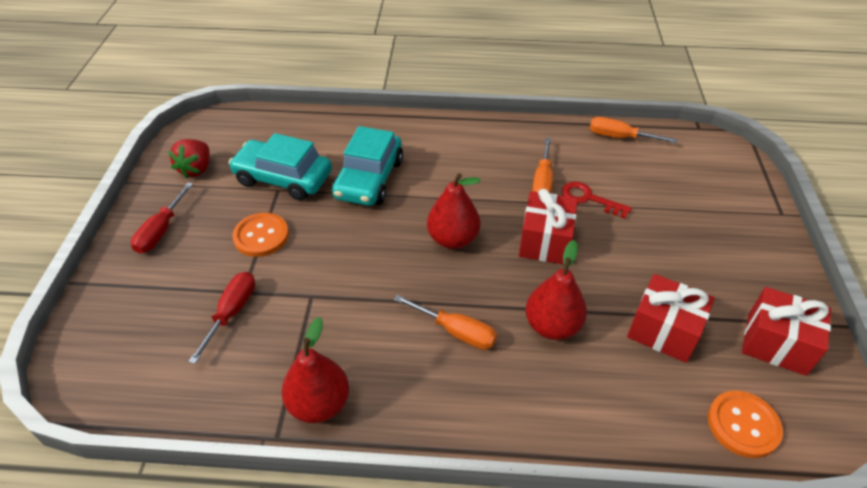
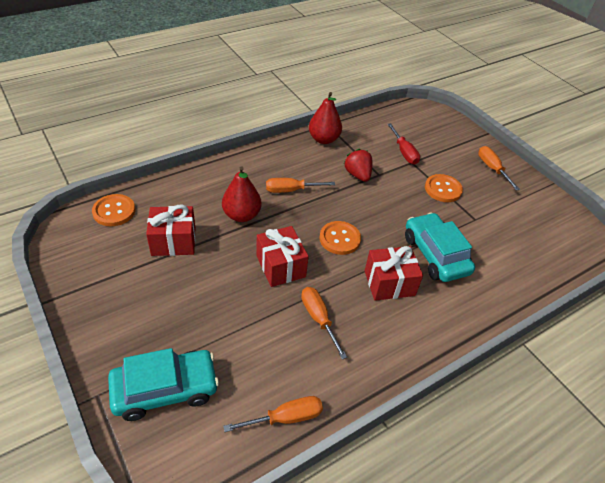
camera: 140 degrees right, 0 degrees up
red screwdriver [131,182,193,254] -> orange screwdriver [478,146,520,191]
red strawberry [168,139,210,179] -> red strawberry moved to [344,149,372,182]
turquoise car [229,133,332,201] -> turquoise car moved to [108,348,219,421]
red pear [427,173,481,249] -> orange button [320,221,361,255]
red key [562,181,632,219] -> none
red gift [742,287,831,376] -> red gift moved to [365,246,423,301]

